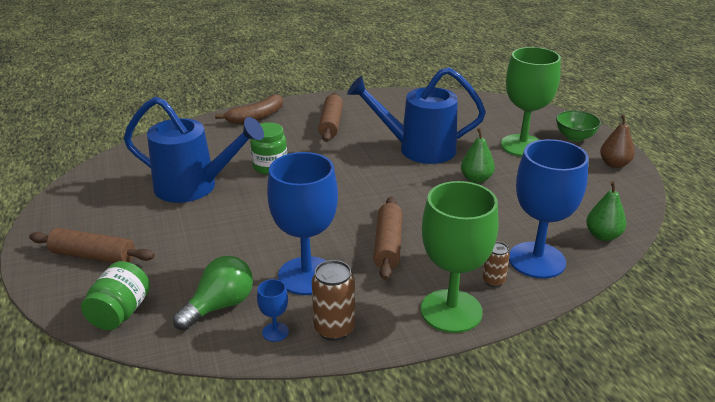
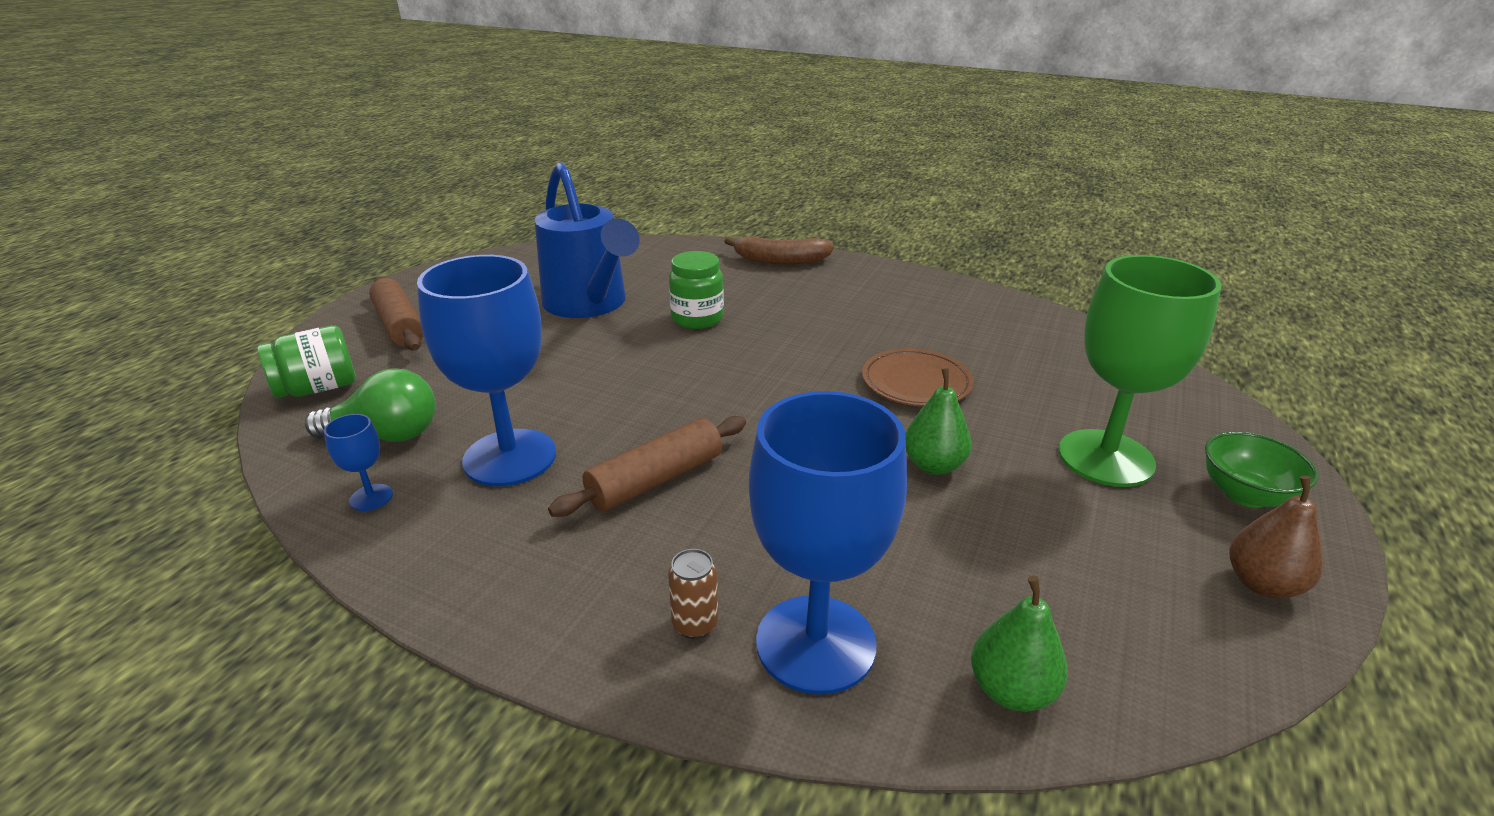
camera: 45 degrees right, 0 degrees up
brown can [312,260,355,341] -> none
brown rolling pin [318,93,343,142] -> none
blue watering can [347,67,486,164] -> brown plate [862,348,974,407]
green goblet [421,181,498,333] -> none

